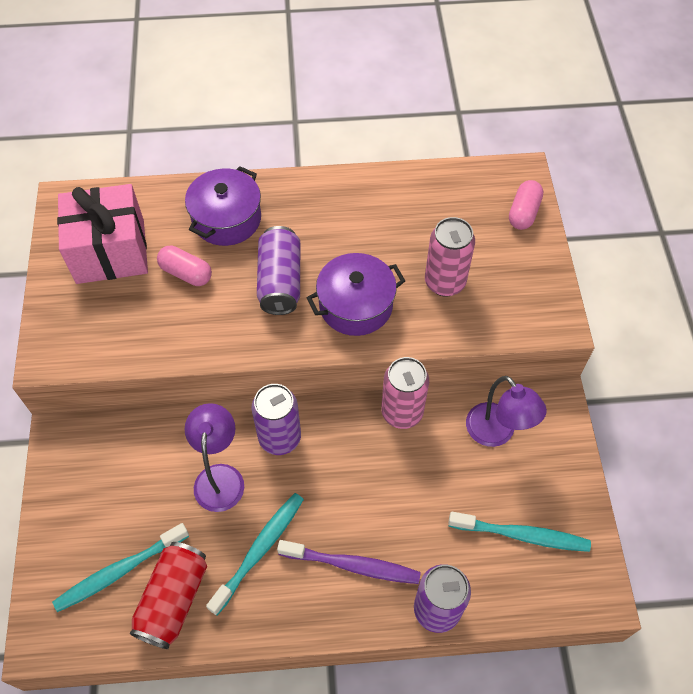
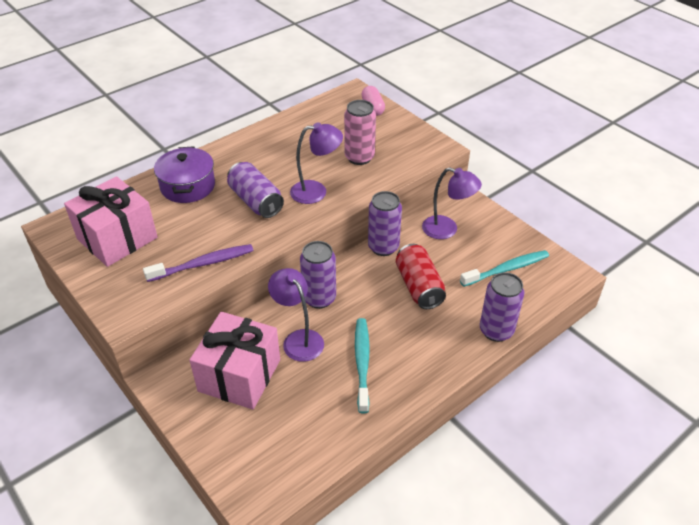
camera: 35 degrees left, 15 degrees down
turquoise toothbrush [52,523,189,612] -> none
red can [130,542,207,649] -> red can moved to [396,244,446,309]
pink capsule [157,246,212,286] -> none
purple toothbrush [277,540,421,584] -> purple toothbrush moved to [143,244,254,282]
purple pot [307,253,405,336] -> purple lamp [290,122,343,204]
pink can [381,357,429,429] -> purple can [368,191,402,256]
none -> pink gift [190,312,280,409]

